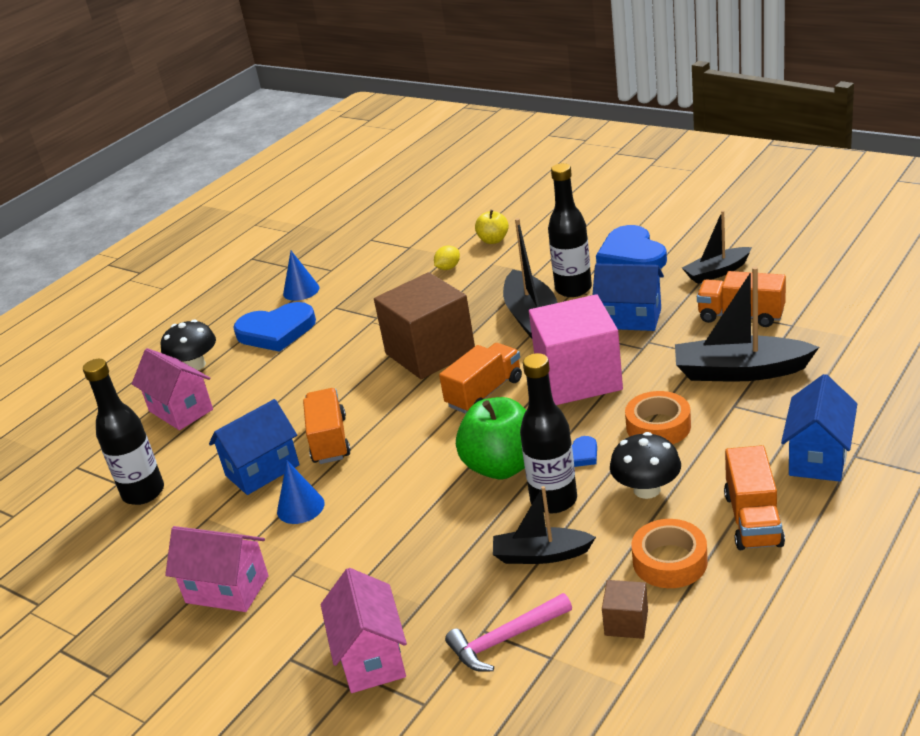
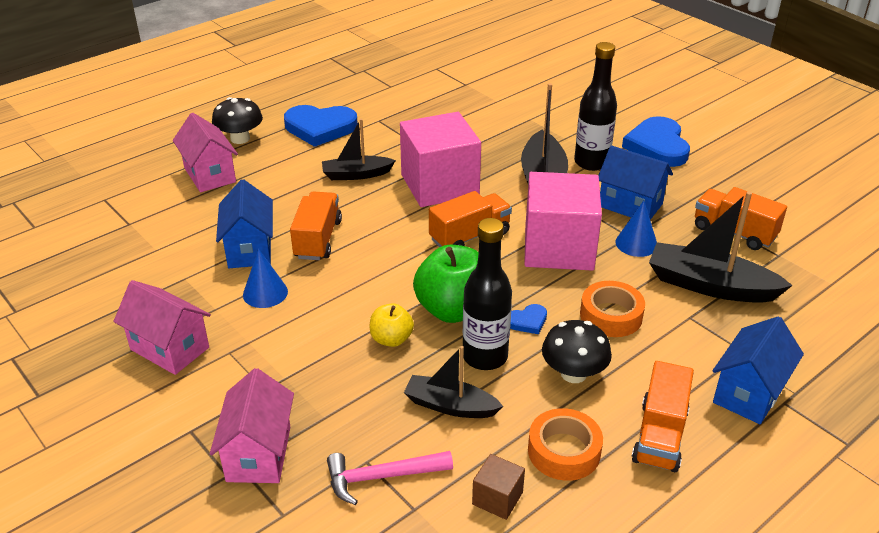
camera: 10 degrees right, 5 degrees up
black bottle [83,359,164,505] -> none
blue house [209,399,300,495] -> blue house turned 75 degrees counterclockwise [216,179,273,268]
blue cone [283,251,319,301] -> blue cone moved to [616,201,657,257]
brown cube [374,272,475,379] -> pink cube [400,112,481,207]
yellow lemon [434,245,460,270] -> none
yellow apple [475,210,509,244] -> yellow apple moved to [370,303,414,347]
black boat [682,211,752,284] -> black boat moved to [322,119,396,180]

